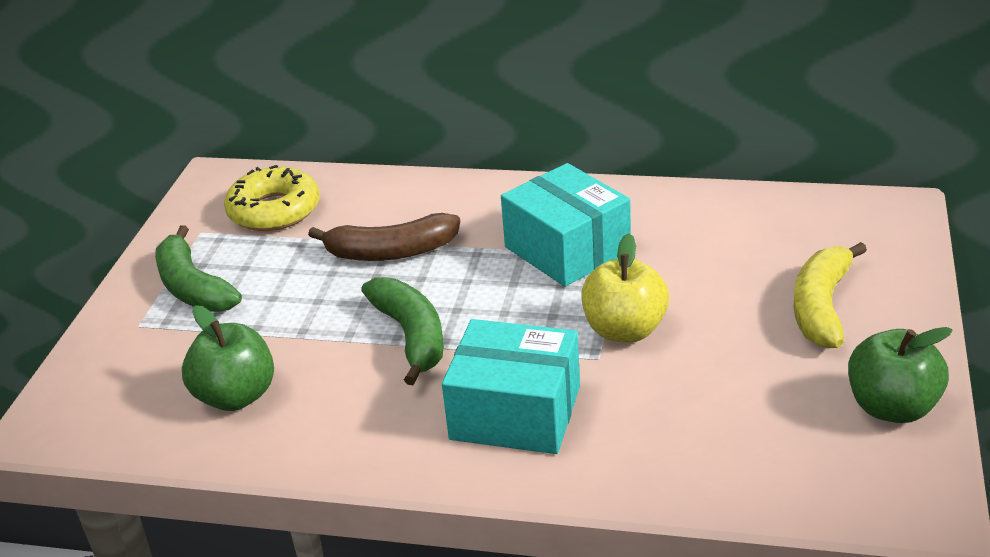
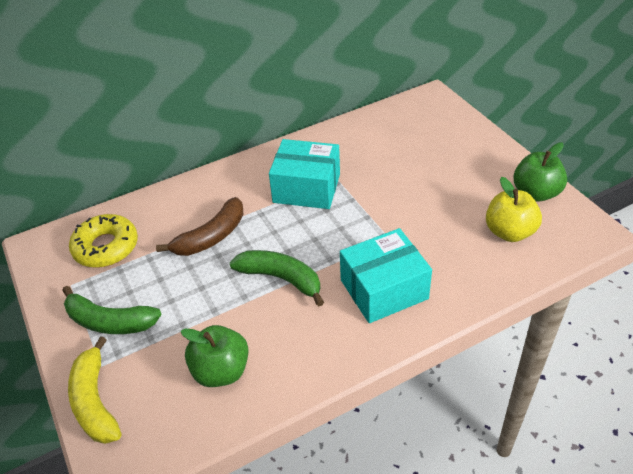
camera: 40 degrees left, 10 degrees up
yellow apple [581,233,669,343] -> yellow apple moved to [486,177,542,242]
yellow banana [793,242,867,348] -> yellow banana moved to [68,336,121,444]

